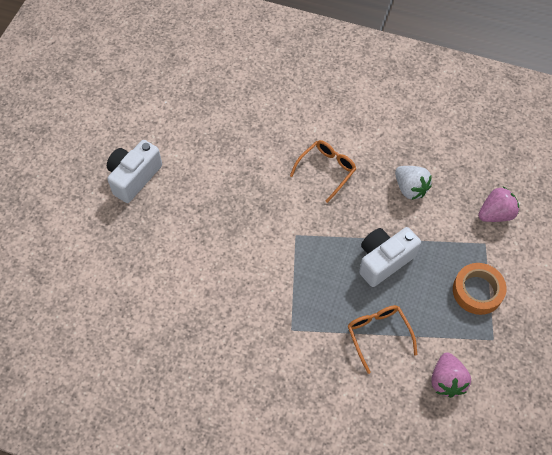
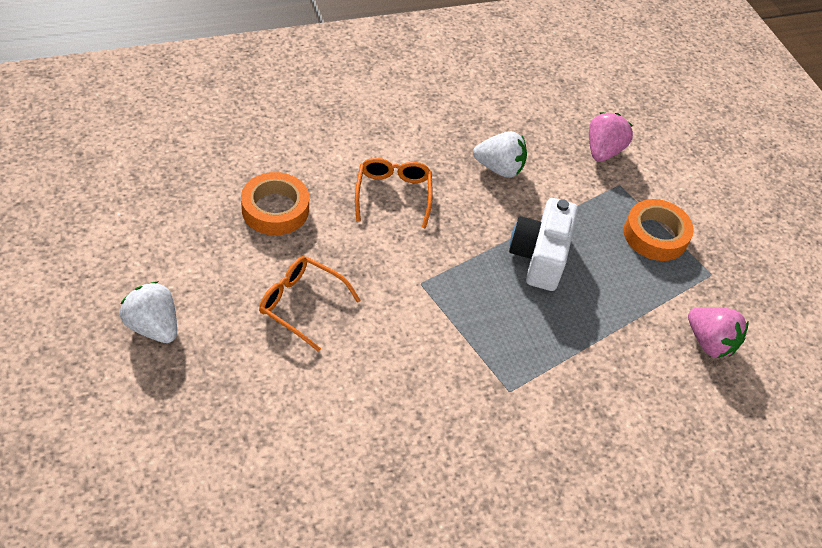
camera: 45 degrees left, 10 degrees down
white camera [107,140,162,203] -> white strawberry [120,281,177,343]
orange glasses [348,305,417,374] -> orange glasses moved to [259,256,361,351]
none -> orange tape [241,172,309,235]

